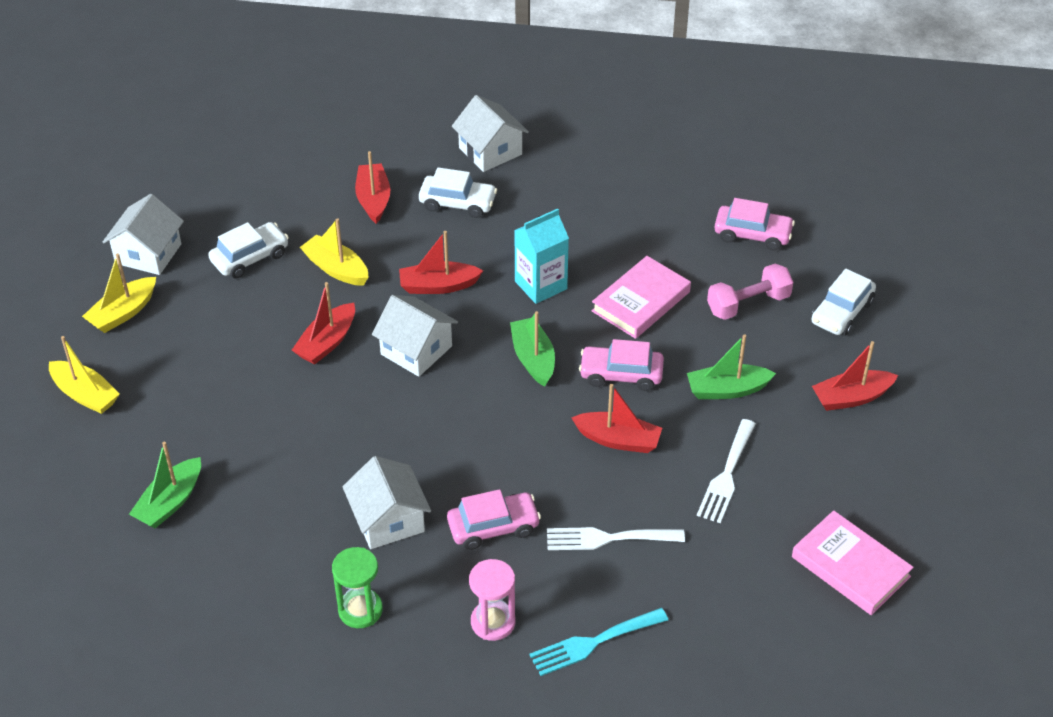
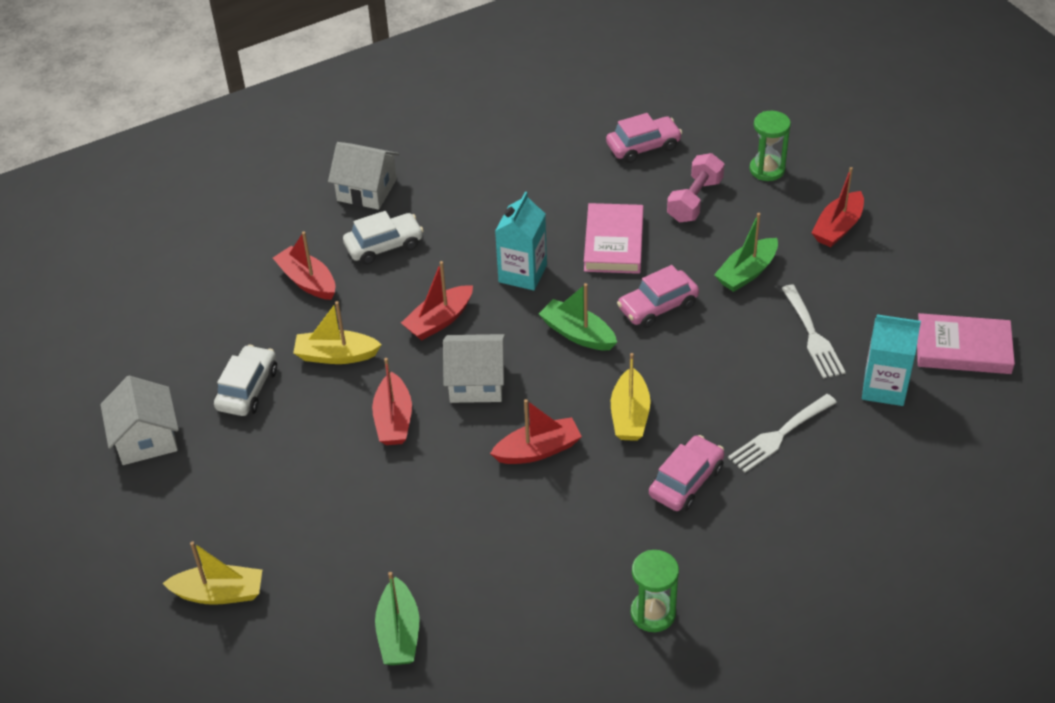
camera: 35 degrees left, 0 degrees up
yellow boat [82,253,156,333] -> yellow boat moved to [611,353,651,441]
white house [342,456,431,549] -> none
pink hourglass [469,559,515,641] -> none
turquoise fork [530,608,668,676] -> none
red boat [571,384,662,453] -> red boat moved to [490,399,582,464]
white car [811,269,876,336] -> green hourglass [750,111,791,181]
none -> turquoise carton [862,315,921,406]

